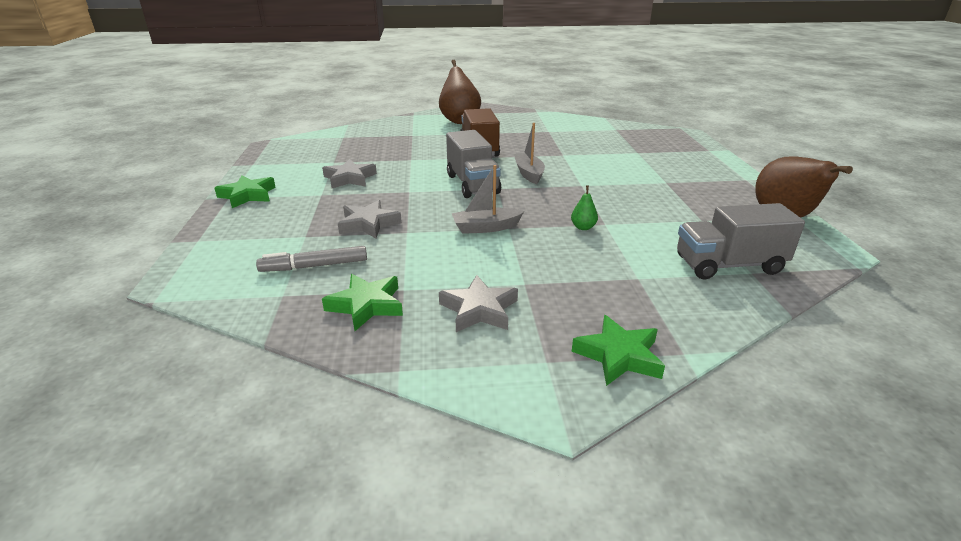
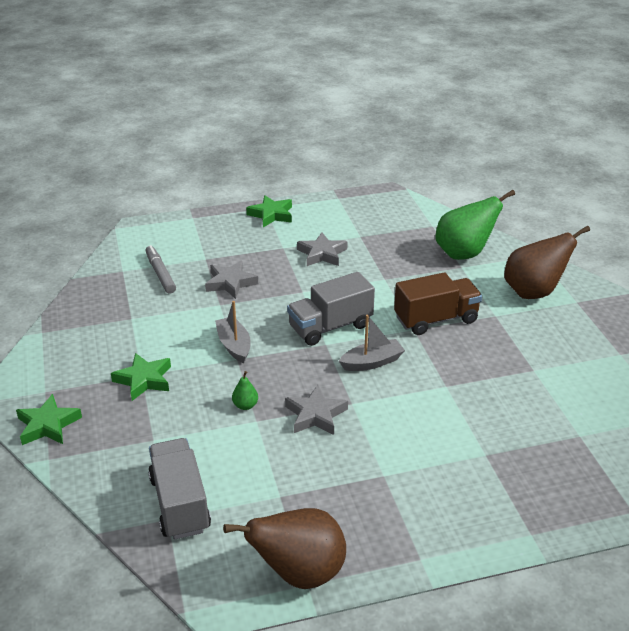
camera: 80 degrees right, 5 degrees up
green star [322,274,403,331] -> green star moved to [111,353,171,401]
grey star [439,275,518,332] -> grey star moved to [285,385,348,435]
none -> green pear [436,190,515,260]

